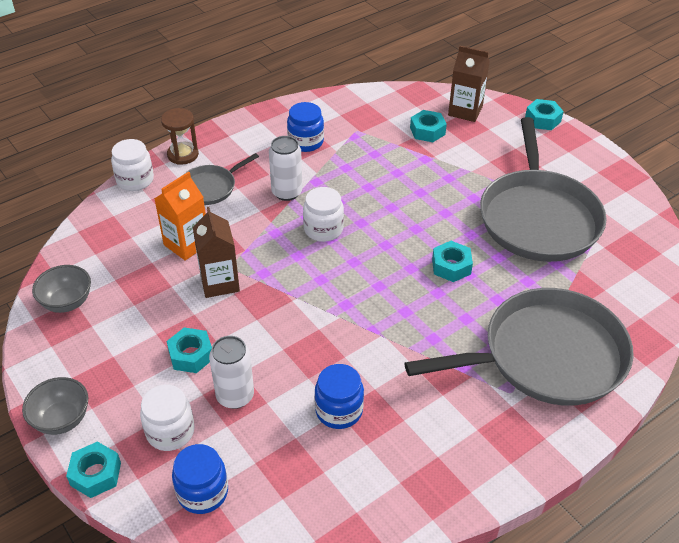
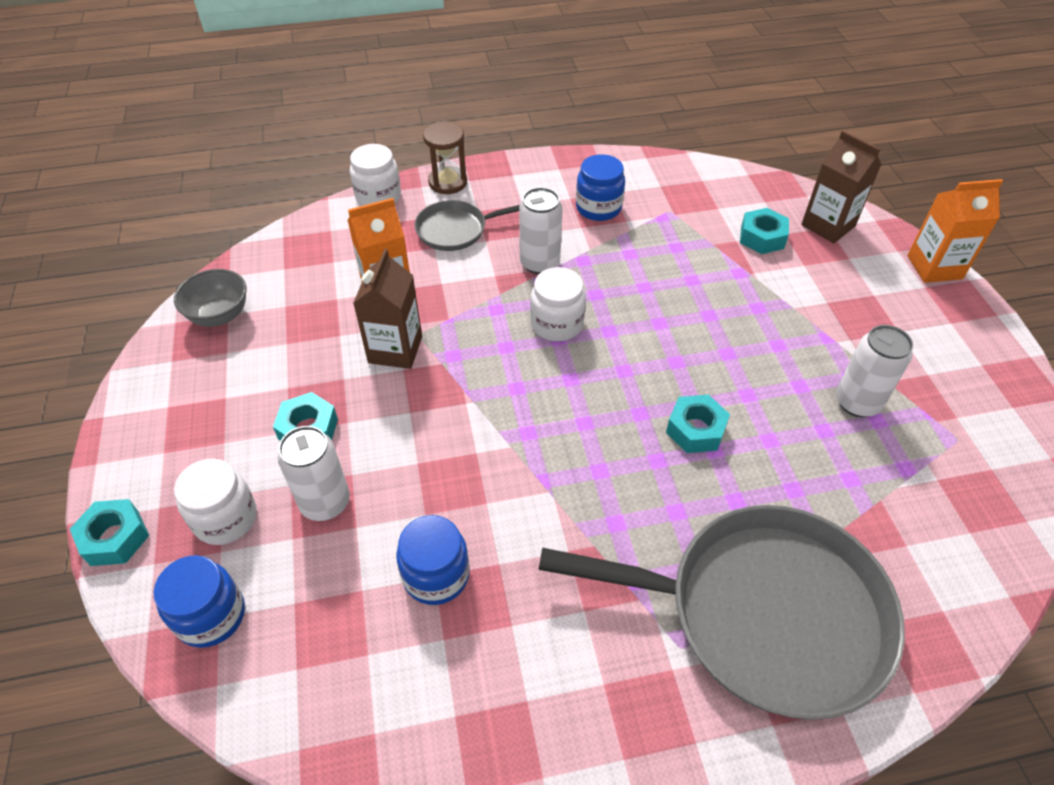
camera: 25 degrees right, 5 degrees up
grey bowl [22,377,88,435] -> none
grey pan [480,117,607,262] -> white can [836,325,913,417]
turquoise nut [525,99,564,130] -> orange carton [907,179,1003,283]

